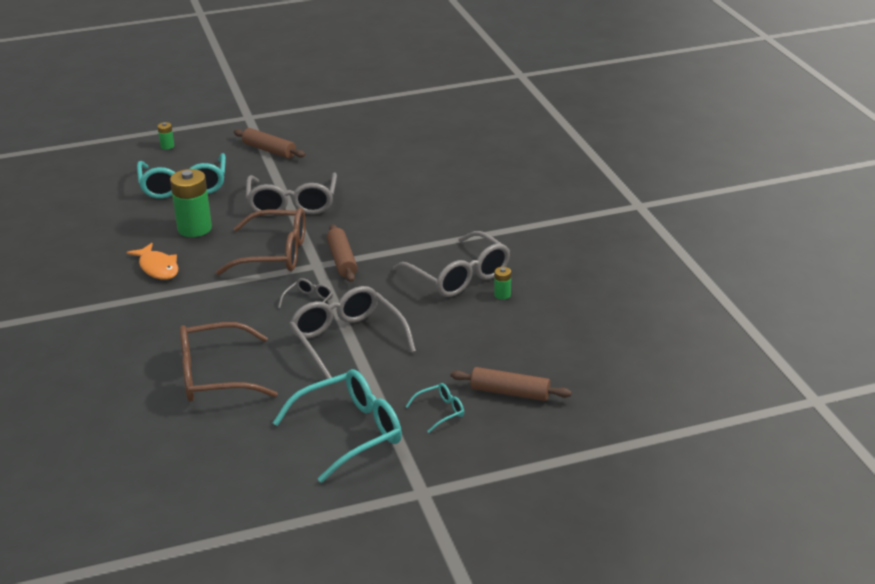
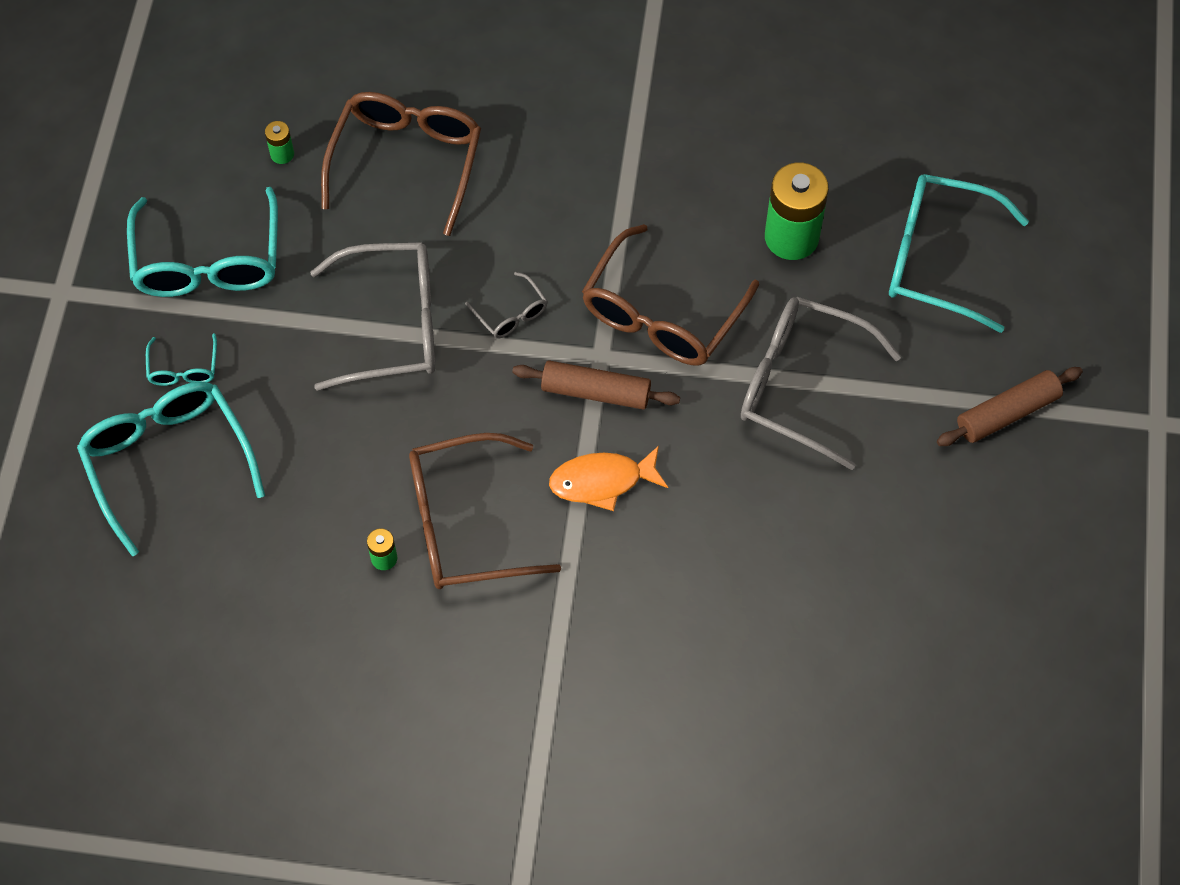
camera: 115 degrees right, 30 degrees up
orange fish [126,243,178,280] -> orange fish moved to [549,446,668,511]
green battery [158,122,174,150] -> green battery moved to [265,121,294,164]
grey glasses [393,231,510,297] -> brown glasses [409,433,561,589]
brown rolling pin [450,367,572,401] -> turquoise glasses [77,382,265,556]

